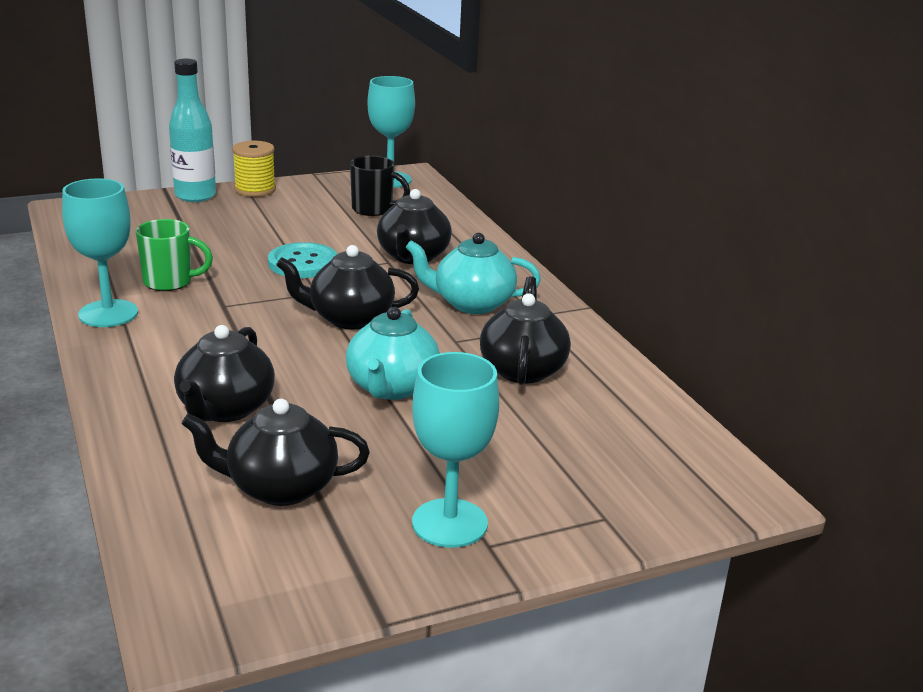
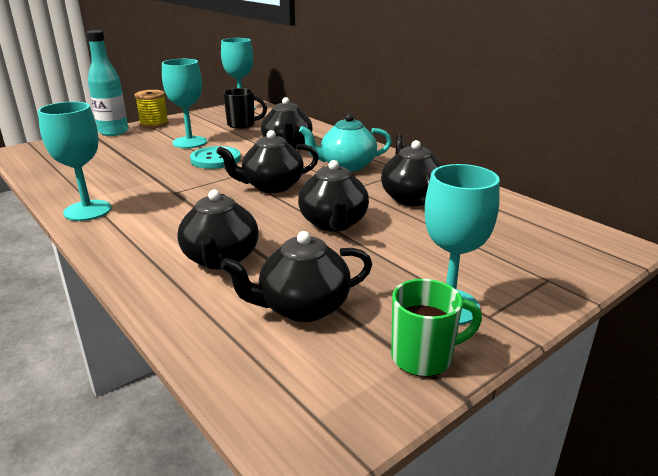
camera: 15 degrees left, 0 degrees up
green mug [136,219,213,291] -> green mug moved to [391,279,482,377]
turquoise teapot [346,307,440,400] -> black teapot [298,160,369,232]
none -> turquoise goblet [162,59,207,148]

